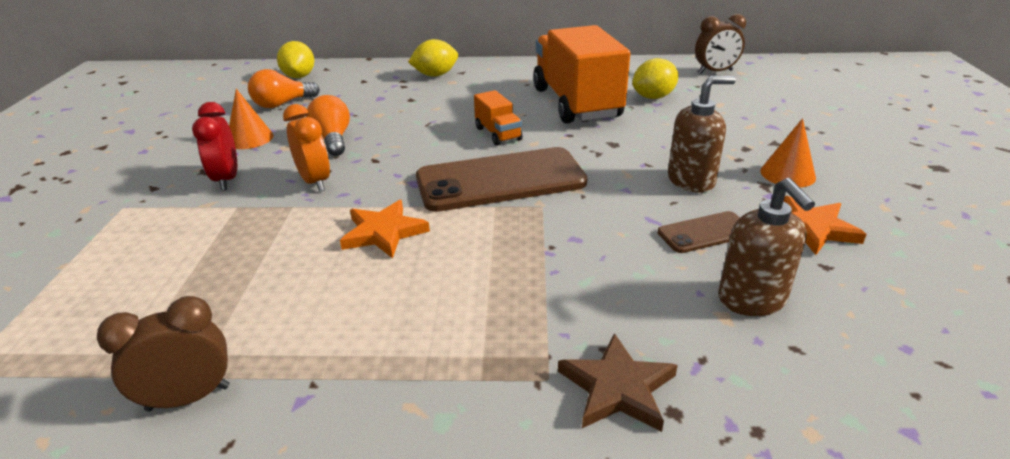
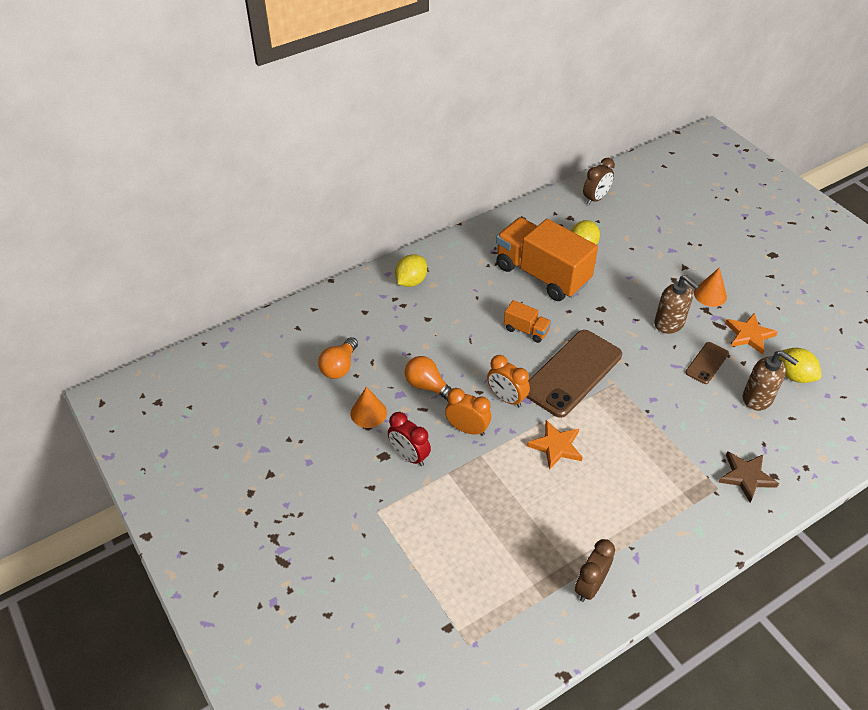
camera: 35 degrees left, 15 degrees up
yellow lemon [277,41,314,78] -> yellow lemon moved to [779,348,822,383]
brown soap dispenser [668,76,736,193] -> brown soap dispenser turned 105 degrees clockwise [654,275,700,334]
none -> orange clock [487,355,530,407]

